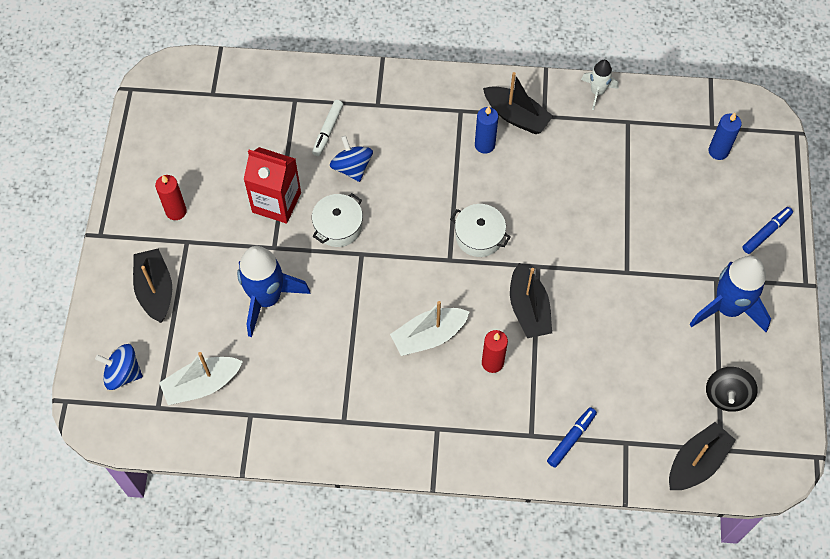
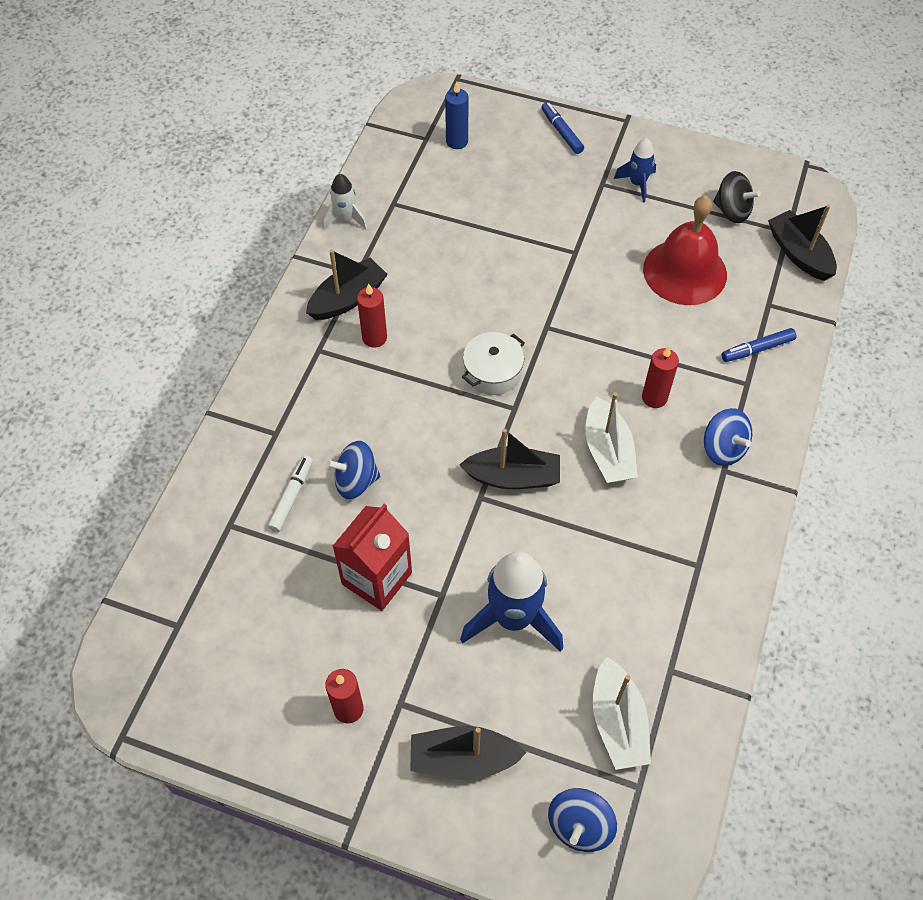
camera: 75 degrees left, 5 degrees down
white marker [312,100,343,156] -> white marker turned 105 degrees counterclockwise [268,455,313,532]
white pot [312,193,363,247] -> none
blue candle [475,106,498,154] -> red candle [357,283,387,348]
black boat [510,263,552,338] -> black boat moved to [459,429,560,489]
blue marker [547,407,597,468] -> blue marker turned 75 degrees counterclockwise [722,328,797,362]
blue rocket [690,256,771,332] -> blue rocket [614,138,656,202], size x0.54
none -> red bell [643,196,727,305]
none -> blue spinning top [704,408,752,466]

